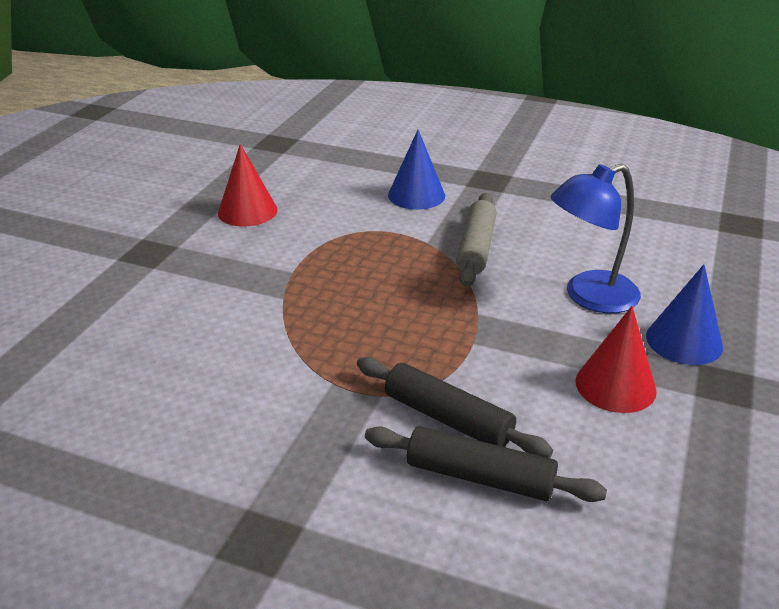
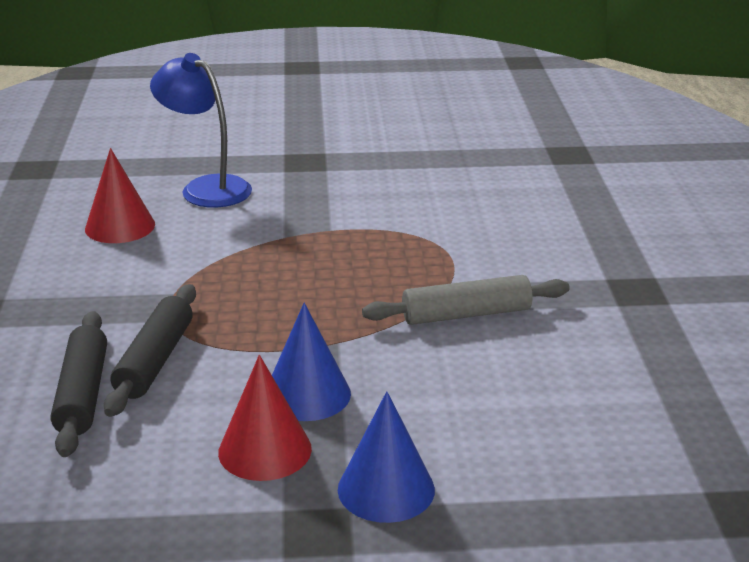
camera: 65 degrees right, 5 degrees down
red cone [218,144,277,226] -> red cone moved to [85,148,155,243]
blue cone [388,130,445,210] -> blue cone moved to [272,303,351,421]
blue lamp [550,164,641,313] -> blue lamp moved to [150,53,252,208]

